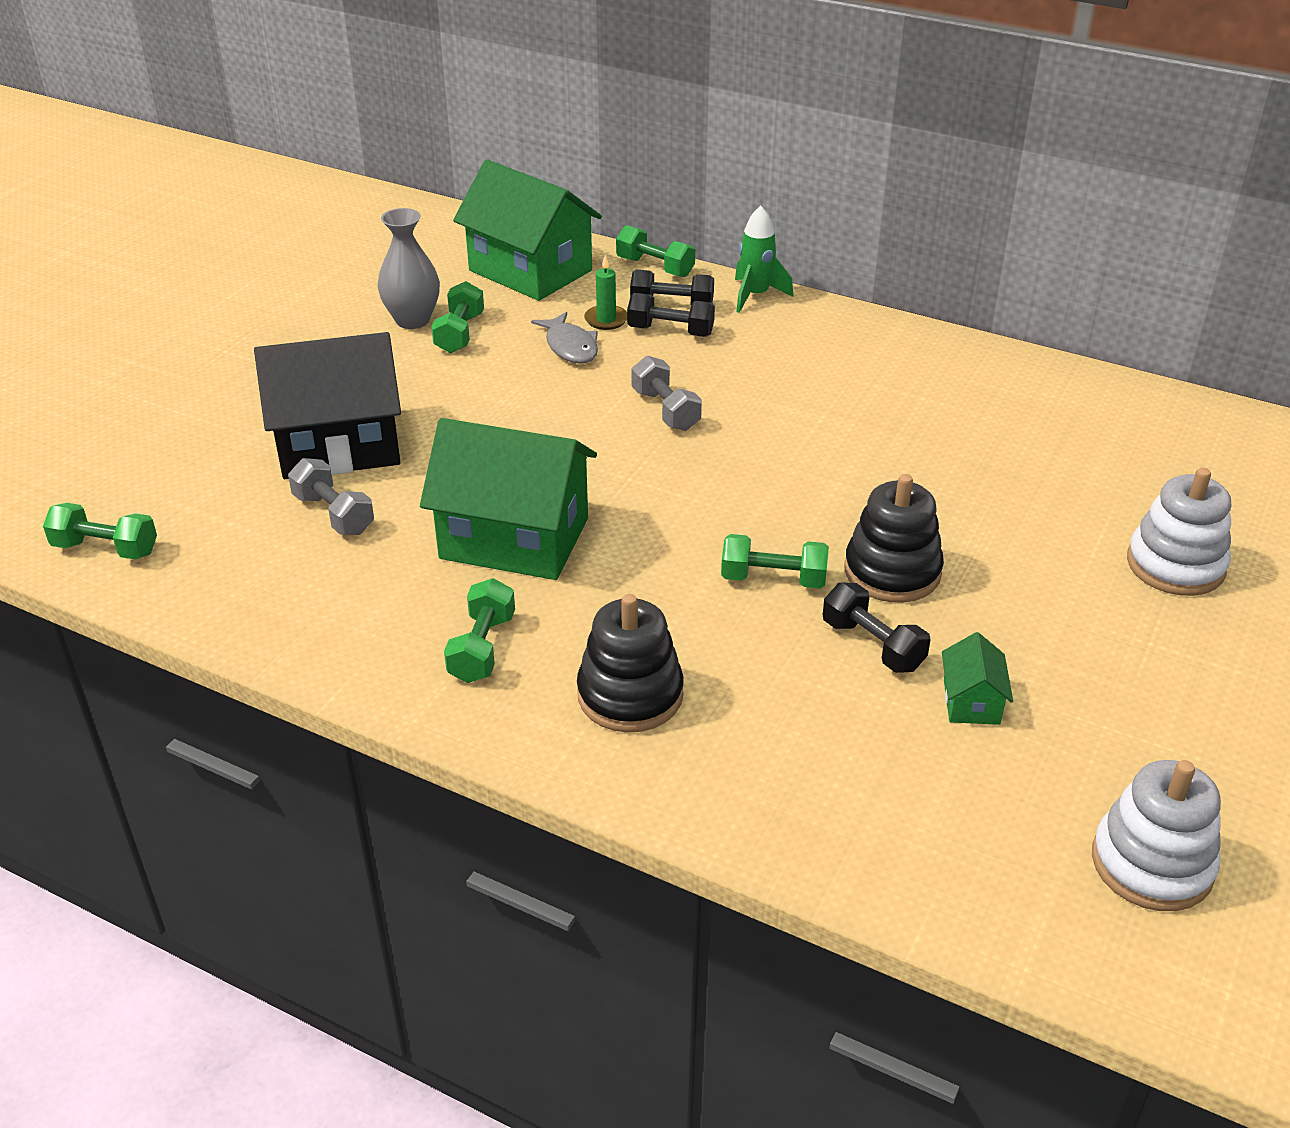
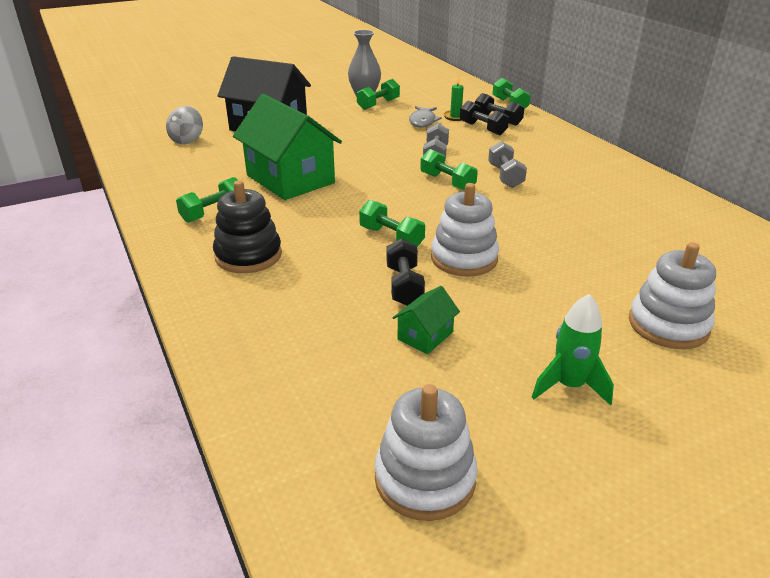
camera: 35 degrees right, 5 degrees down
green dumbbell [43,503,157,559] -> green dumbbell moved to [420,149,478,190]
grey dumbbell [288,458,374,535] -> grey dumbbell moved to [488,141,527,188]
green house [453,159,602,301] -> none
green rocket [735,206,793,313] -> green rocket moved to [532,294,614,406]
black stacking toy [844,474,944,603] -> white stacking toy [431,183,499,276]
none -> grey spinning top [166,106,203,144]

